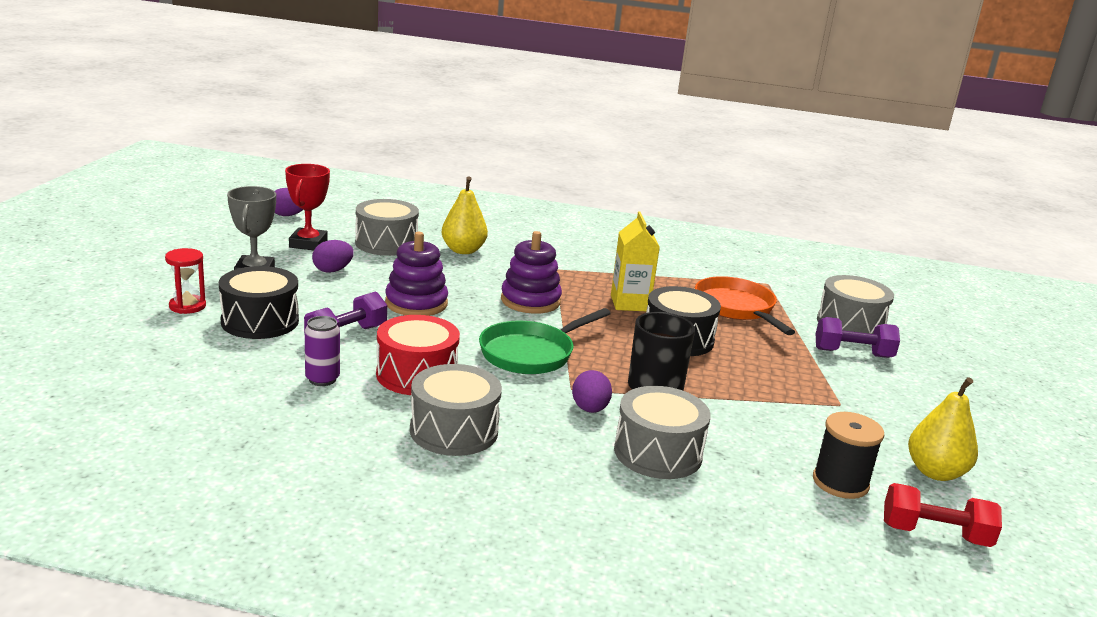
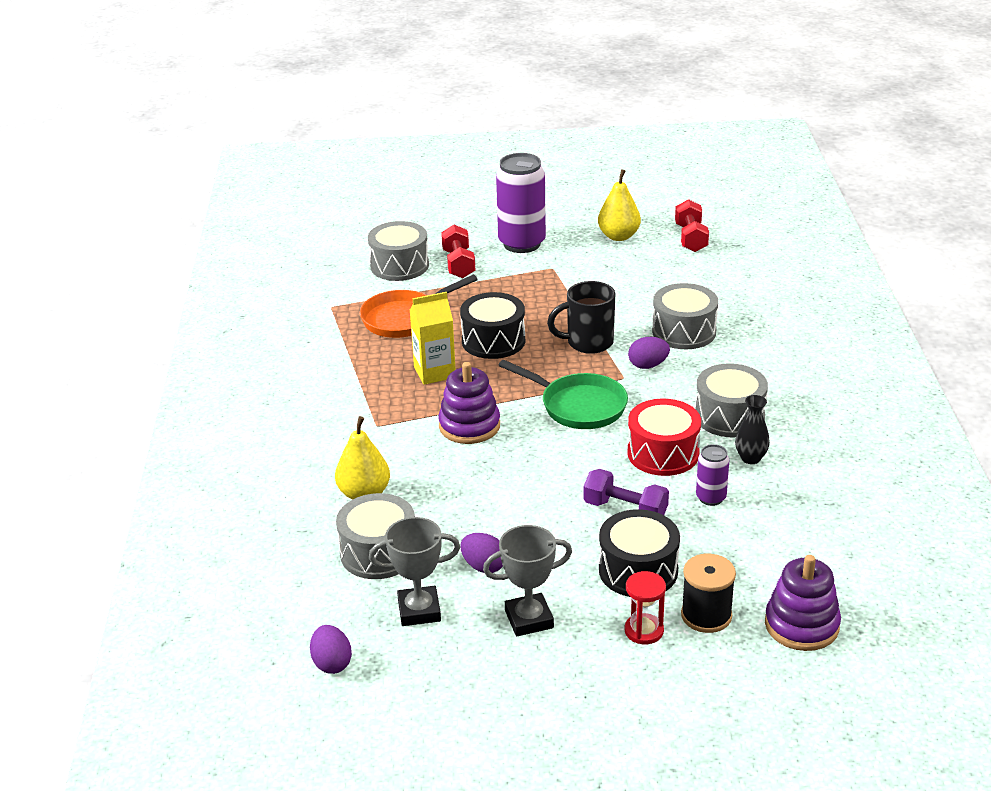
camera: 100 degrees left, 10 degrees up
red trophy [285,164,330,250] -> grey trophy [369,517,460,626]
purple stacking toy [385,232,448,316] -> purple stacking toy moved to [765,555,841,651]
black spool [813,412,884,499] -> black spool moved to [681,554,736,633]
purple dumbbell [816,317,900,358] -> red dumbbell [441,225,475,278]
none -> purple can [496,153,546,253]
none -> black vase [735,395,770,464]

